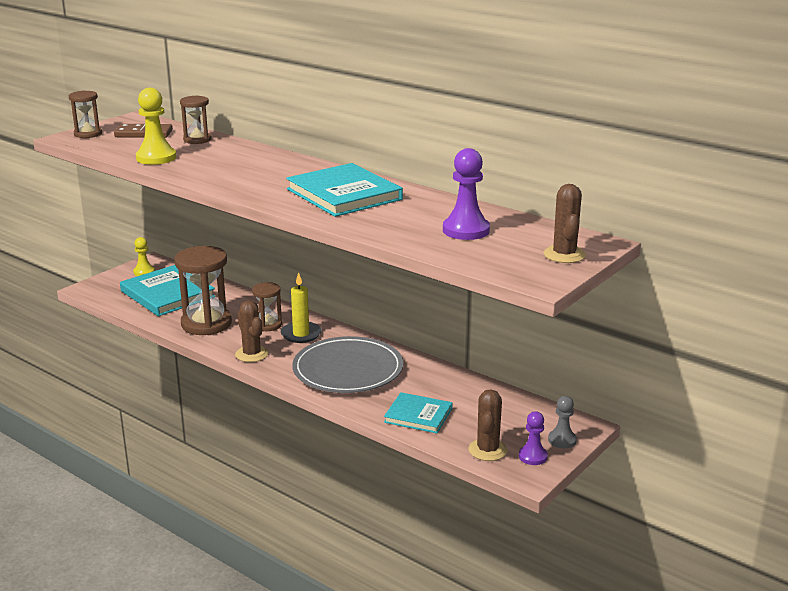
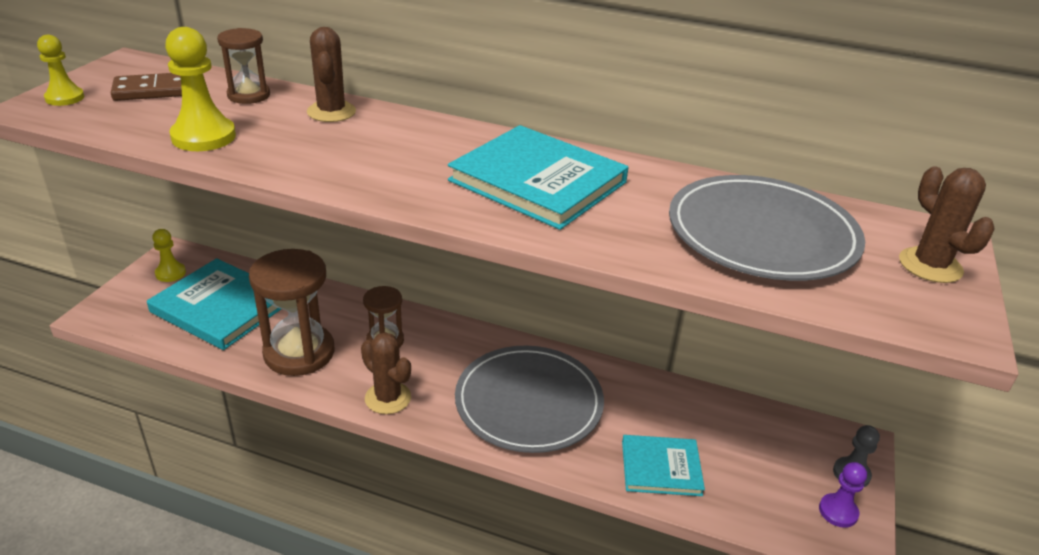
camera: 20 degrees left, 10 degrees up
brown hourglass [69,91,102,138] -> yellow pawn [37,35,84,106]
yellow candle [281,272,322,343] -> none
purple pawn [443,148,490,240] -> grey plate [669,175,865,281]
brown cactus [469,389,507,461] -> brown cactus moved to [307,27,356,122]

